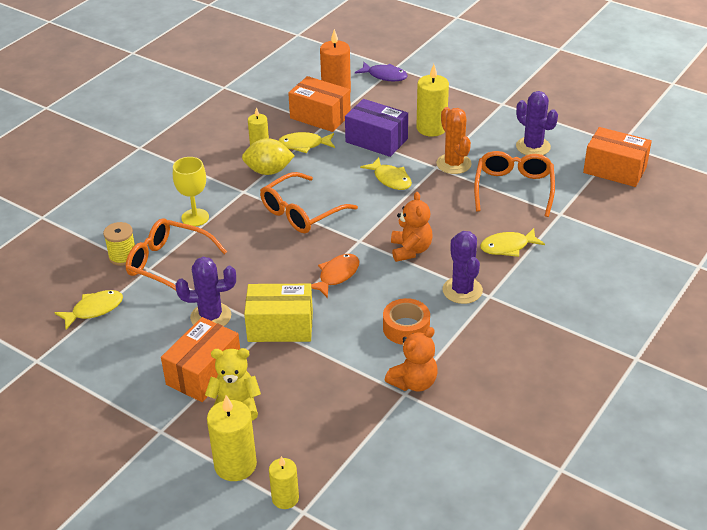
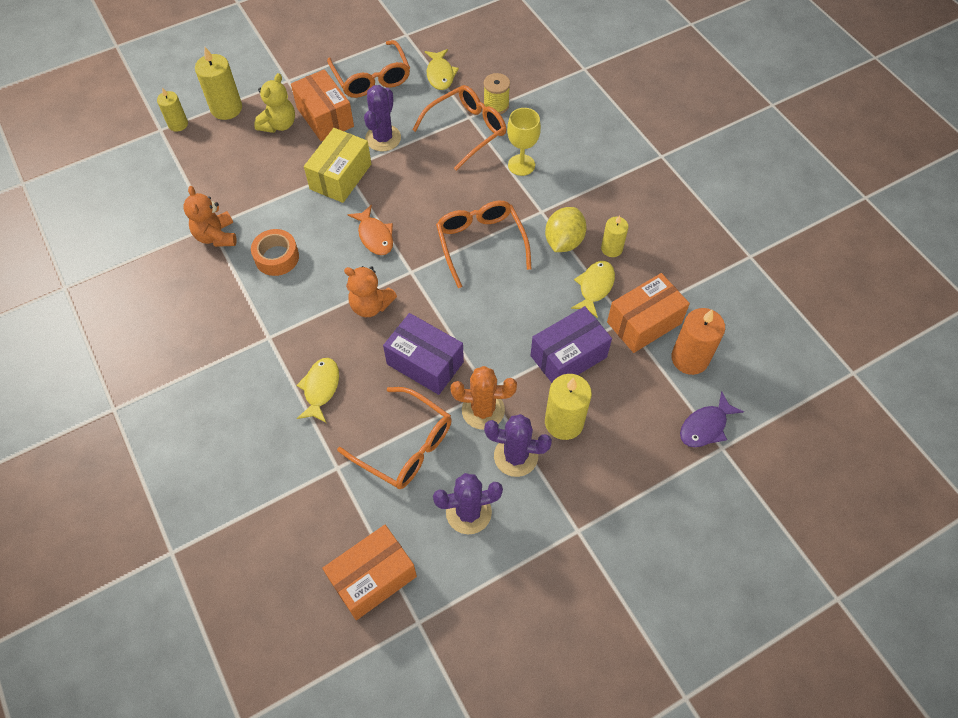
camera: 115 degrees right, 20 degrees up
yellow fish [360,157,412,190] -> none
purple cactus [442,231,483,304] -> purple cactus moved to [484,414,552,477]
none -> orange glasses [327,40,410,98]
none -> purple box [383,313,464,395]

